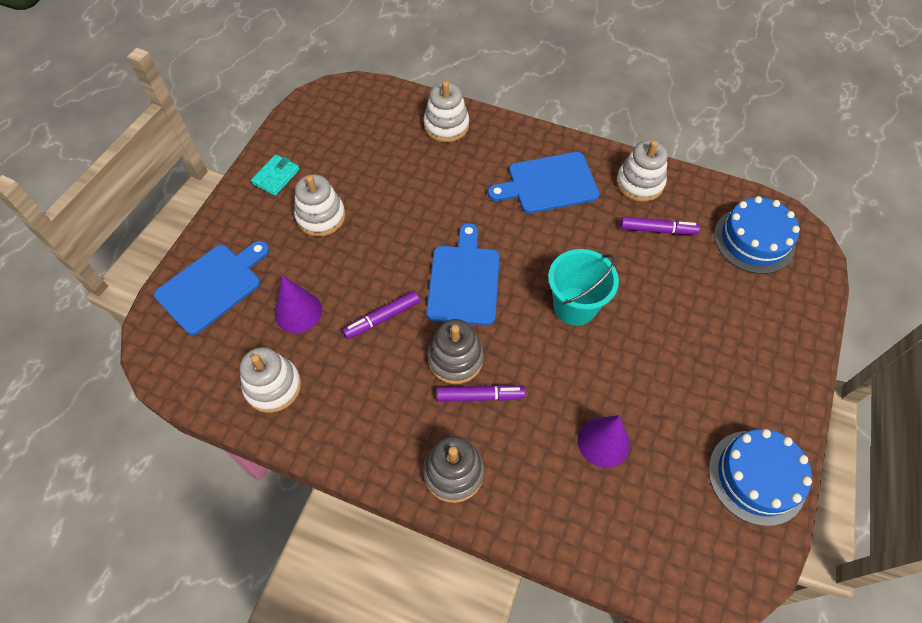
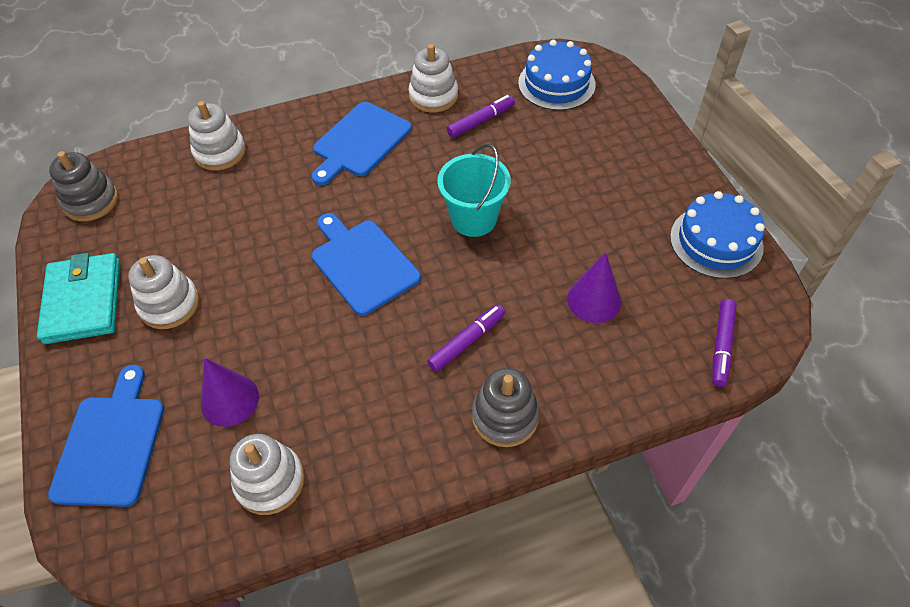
camera: 40 degrees left, 5 degrees down
turquoise wallet [251,154,300,196] -> turquoise wallet [37,253,120,344], size x1.82
purple marker [342,291,420,339] -> purple marker moved to [712,299,737,387]
grey stacking toy [428,319,484,384] -> grey stacking toy moved to [49,151,118,221]

